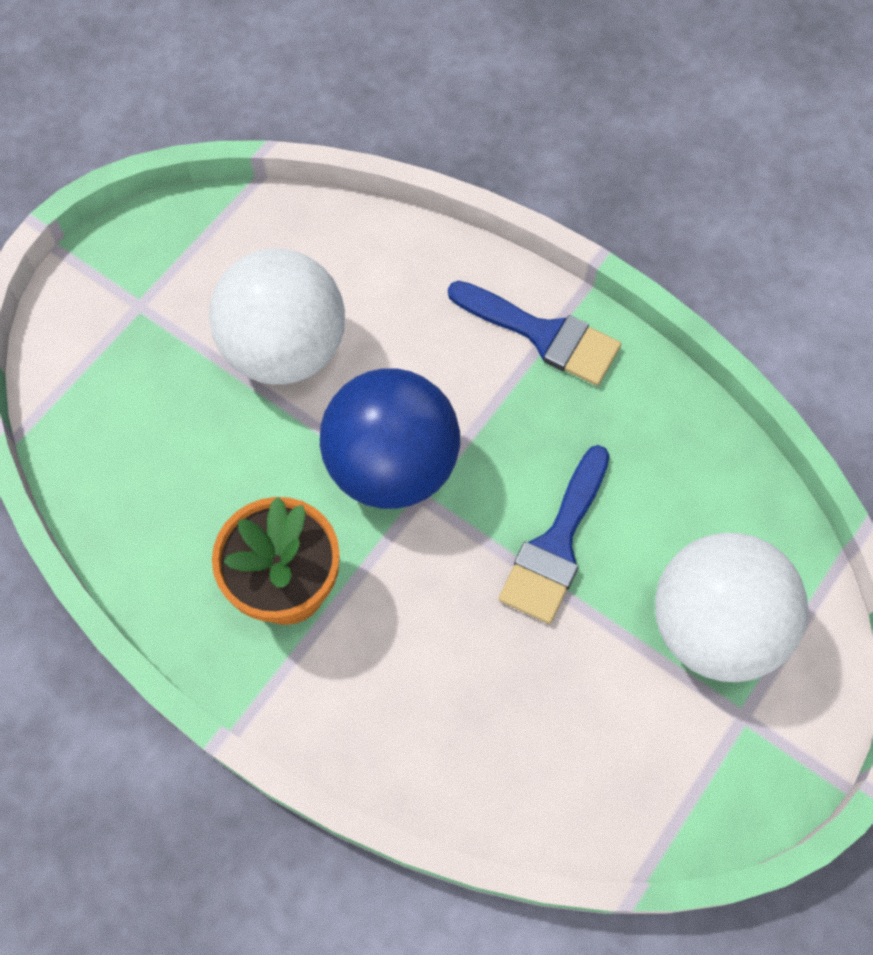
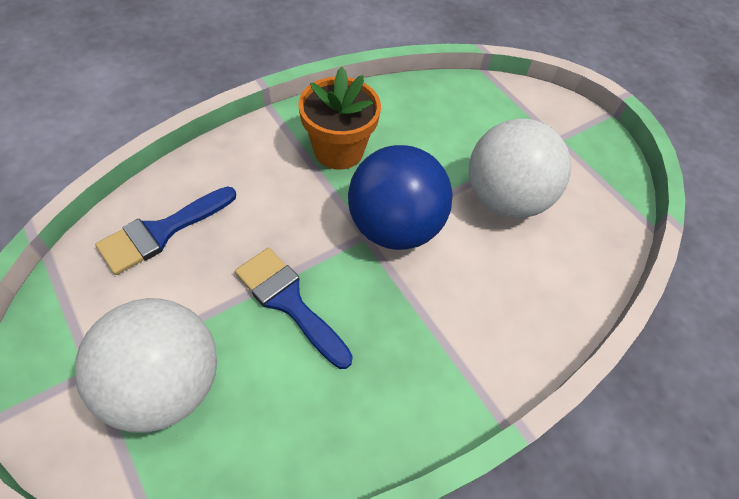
camera: 105 degrees right, 10 degrees down
blue brush [448,281,621,386] -> blue brush moved to [95,186,236,275]

